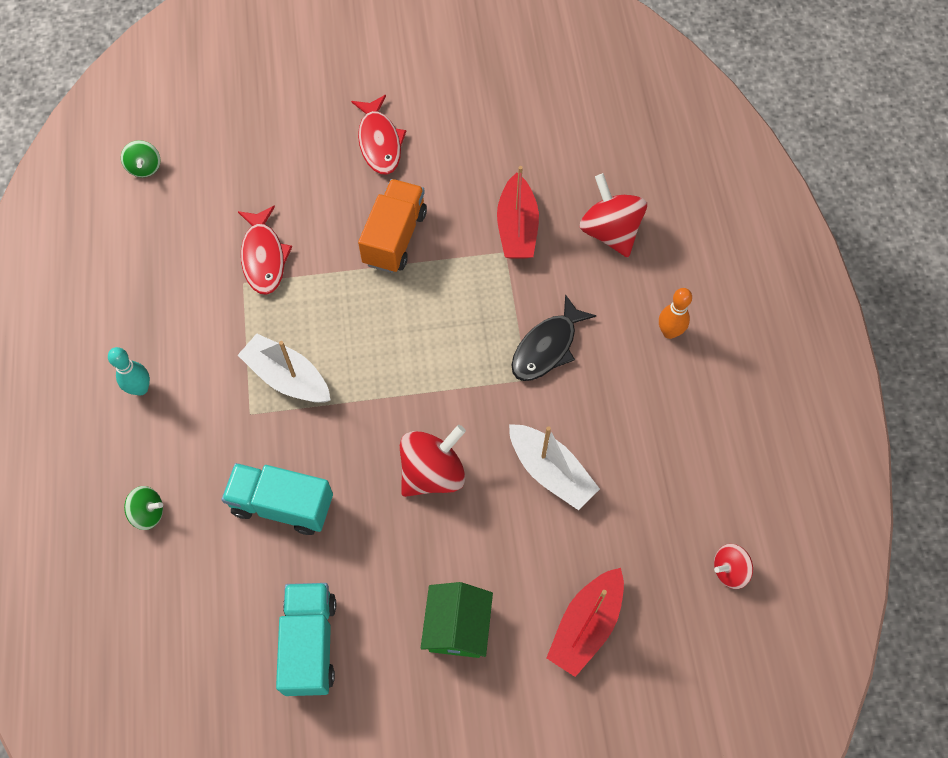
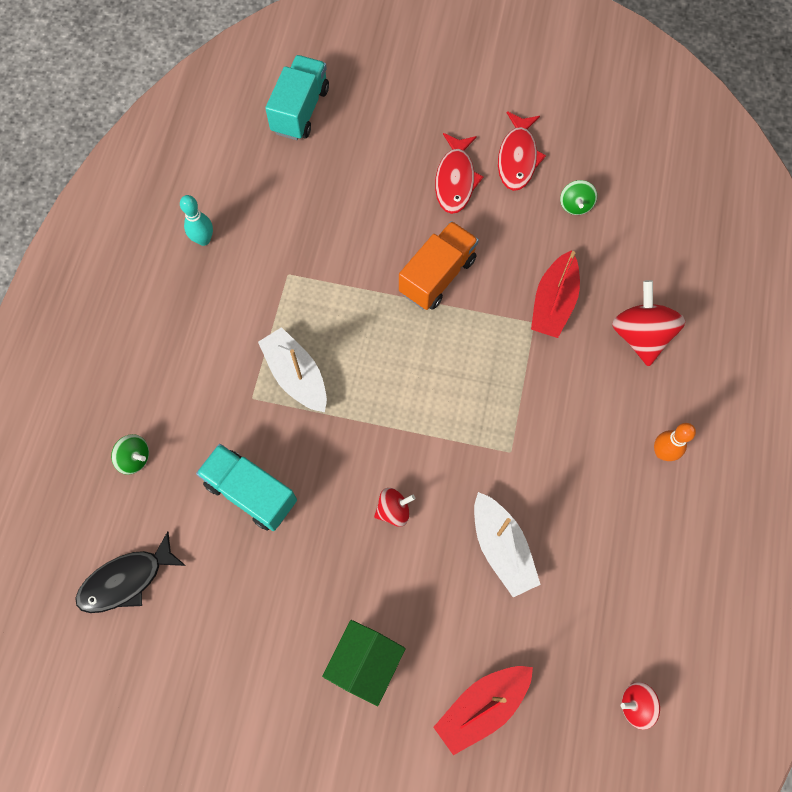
camera: 20 degrees right, 5 degrees up
turquoise bowling pin [108,347,150,396] -> turquoise bowling pin moved to [180,195,213,246]
green spinning top [121,140,160,178] -> green spinning top moved to [560,180,597,215]
red fish [238,205,292,295] -> red fish moved to [498,111,546,191]
turquoise truck [276,583,336,696] -> turquoise truck moved to [265,55,329,140]
red spinning top [400,425,466,497] -> red spinning top [374,488,415,527], size x0.56
black fish [511,294,597,381] -> black fish moved to [75,531,186,613]

